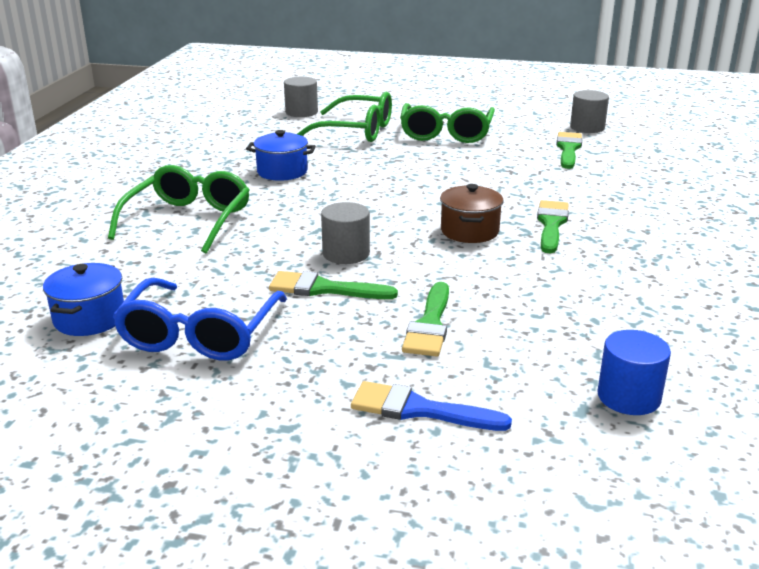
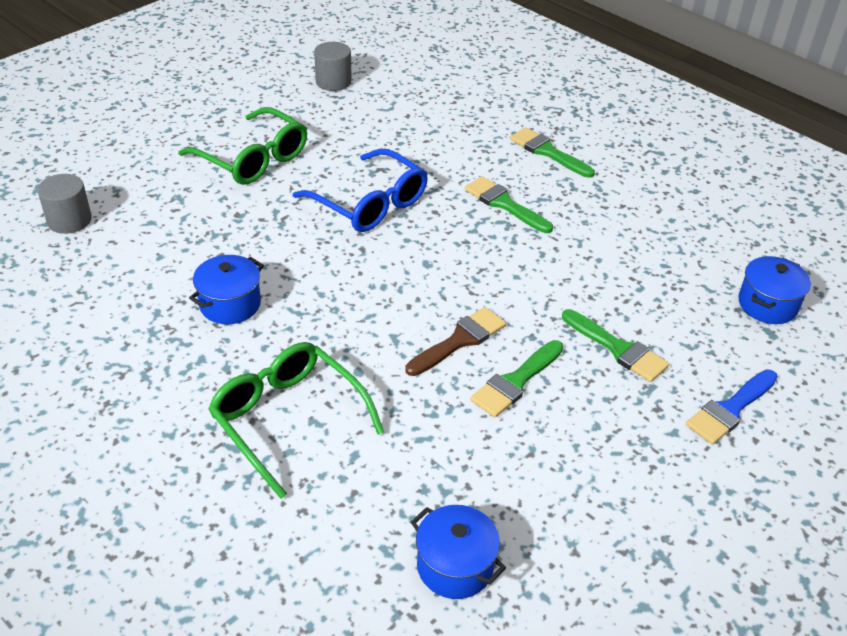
camera: 60 degrees left, 15 degrees up
blue glasses [112,278,287,360] -> blue glasses moved to [293,148,428,232]
green glasses [297,91,392,142] -> none
grey cylinder [321,202,370,264] -> brown brush [405,307,506,376]
brown pot [440,184,504,243] -> none
green brush [556,132,582,169] -> green brush moved to [510,127,595,178]
blue cylinder [597,330,671,415] -> blue pot [738,256,811,324]

